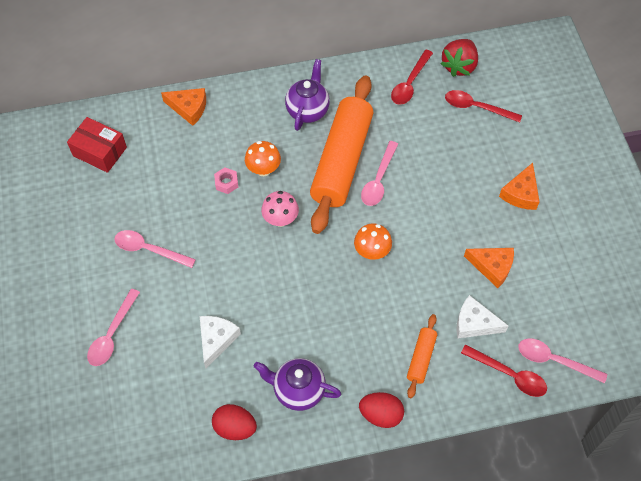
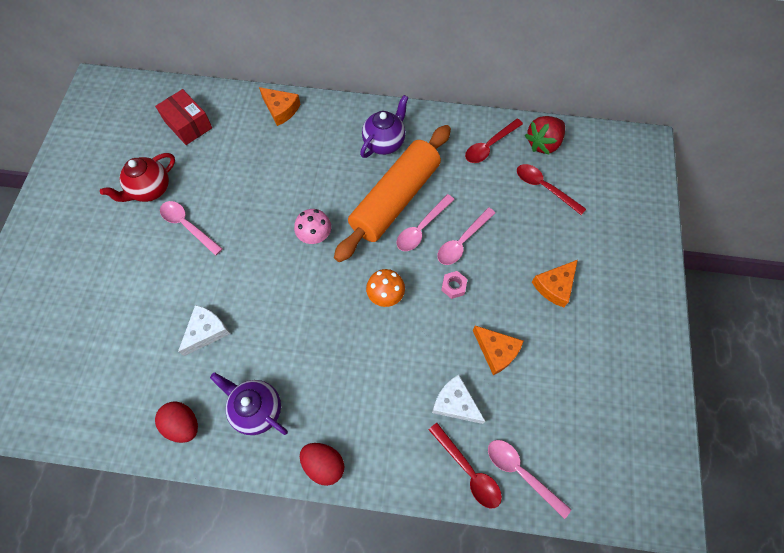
camera: 20 degrees right, 5 degrees up
pink spoon [87,289,140,366] -> pink spoon moved to [437,207,495,265]
pink nut [214,167,238,194] -> pink nut moved to [441,271,467,299]
orange mushroom [245,141,281,176] -> none
orange rolling pin [407,314,437,398] -> none
none -> red teapot [100,153,175,202]

